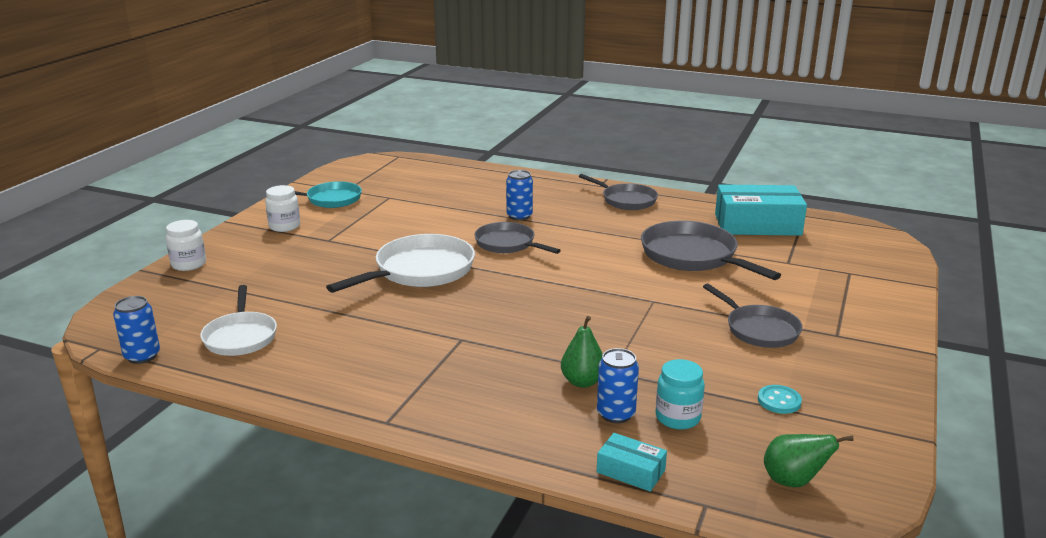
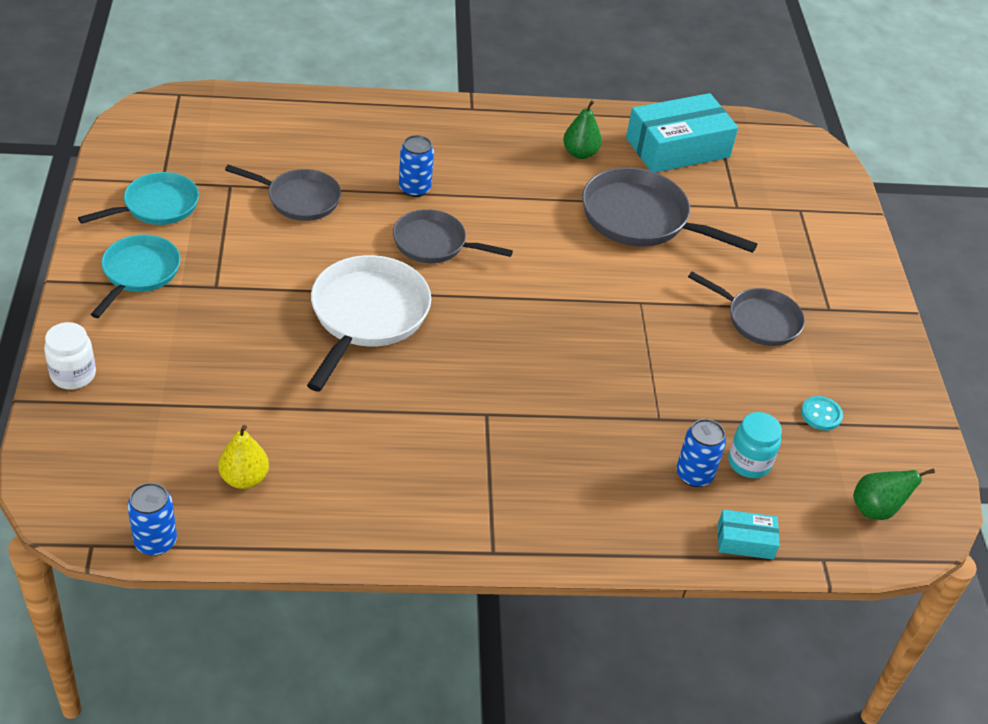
camera: 30 degrees left, 20 degrees up
white pan [200,285,277,356] -> yellow pear [218,425,269,489]
white jar [265,185,300,232] -> turquoise pan [90,235,180,318]
green pear [561,316,603,388] -> green pear moved to [563,100,602,159]
grey pan [579,174,658,210] -> grey pan moved to [225,165,341,221]

